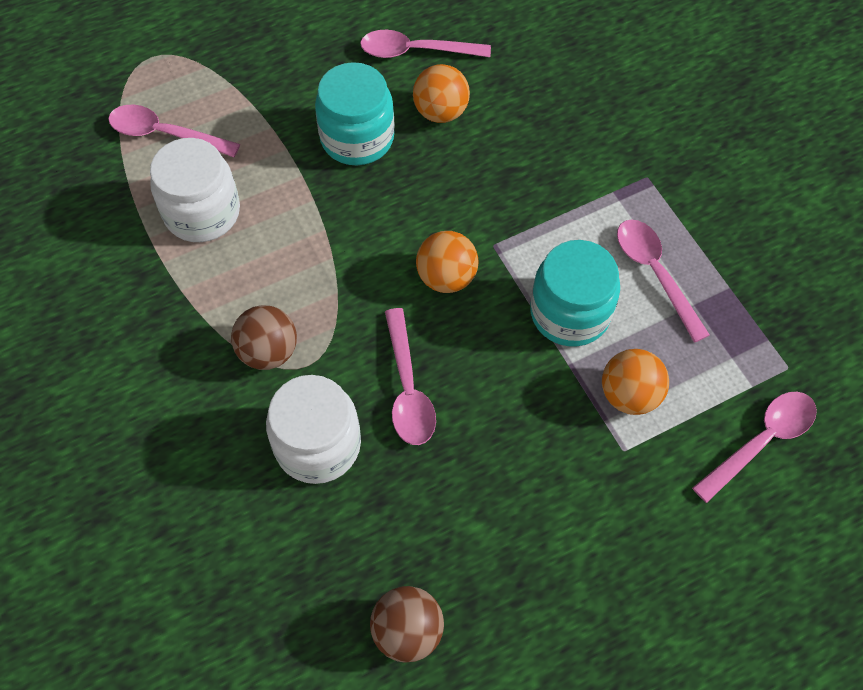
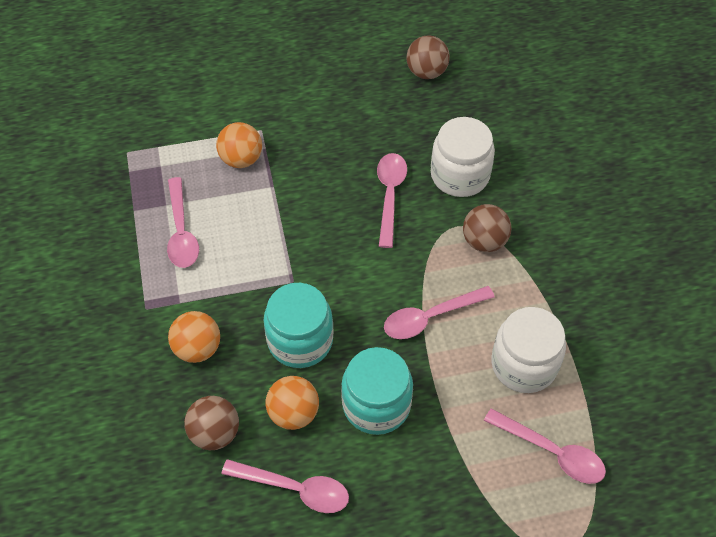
camera: 165 degrees left, 5 degrees down
orange ball [416,231,478,293] -> orange ball moved to [168,311,220,363]
turquoise jar [530,240,620,347] -> turquoise jar moved to [264,283,334,368]
pink spoon [692,392,817,503] -> pink spoon moved to [384,286,495,339]
none -> brown ball [184,396,239,450]

